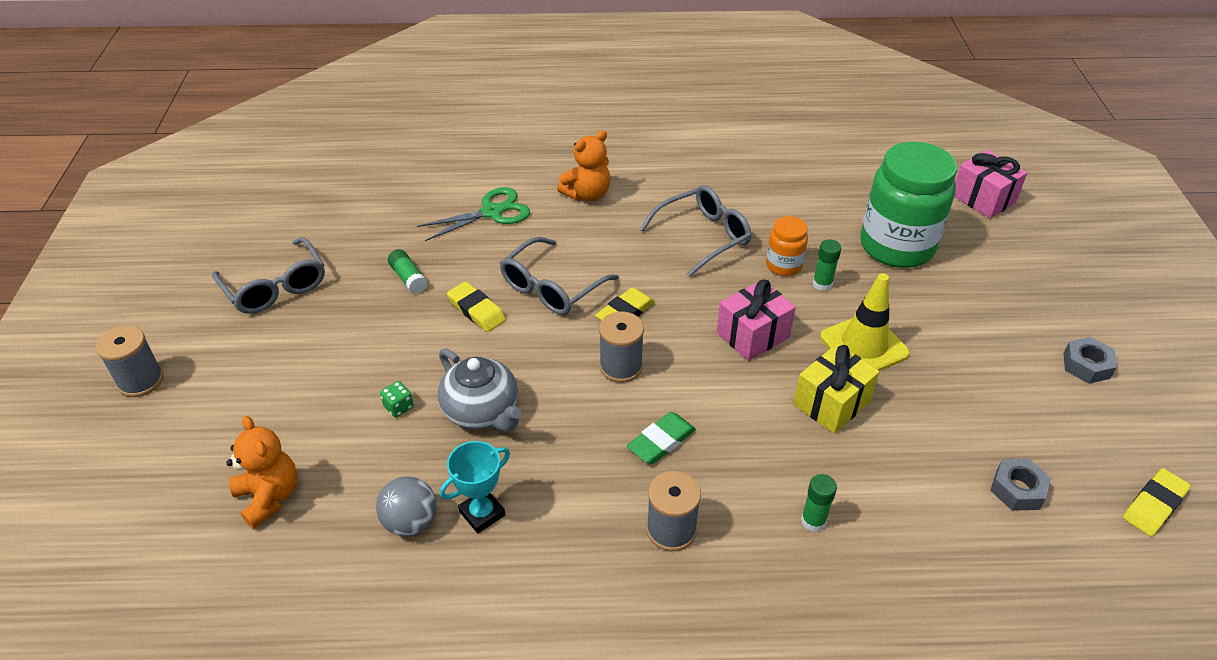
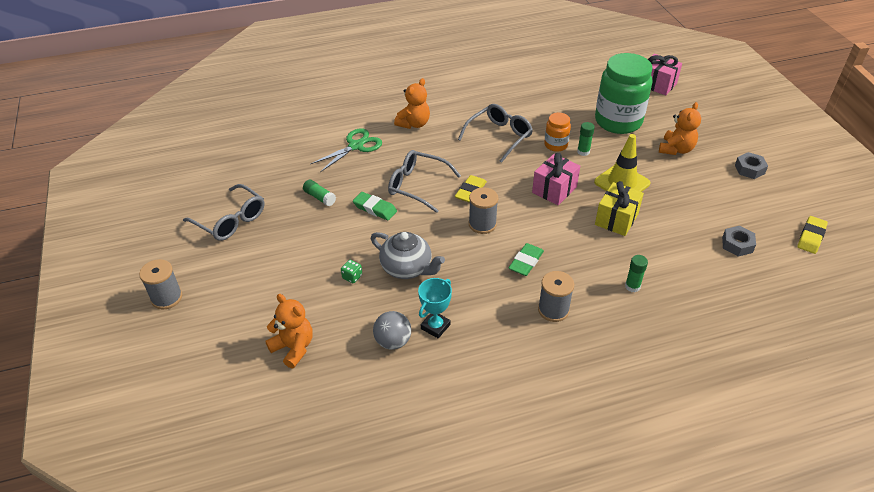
camera: 15 degrees left, 0 degrees up
yellow eraser [447,281,506,332] -> green eraser [353,192,397,220]
grey glasses [500,237,619,315] -> grey glasses turned 90 degrees clockwise [388,150,461,213]
none -> orange teddy bear [659,102,701,155]

